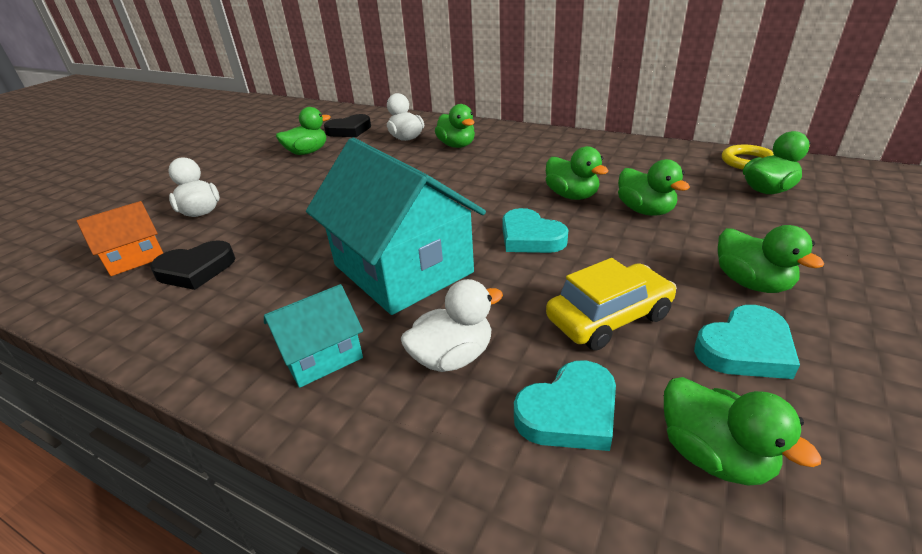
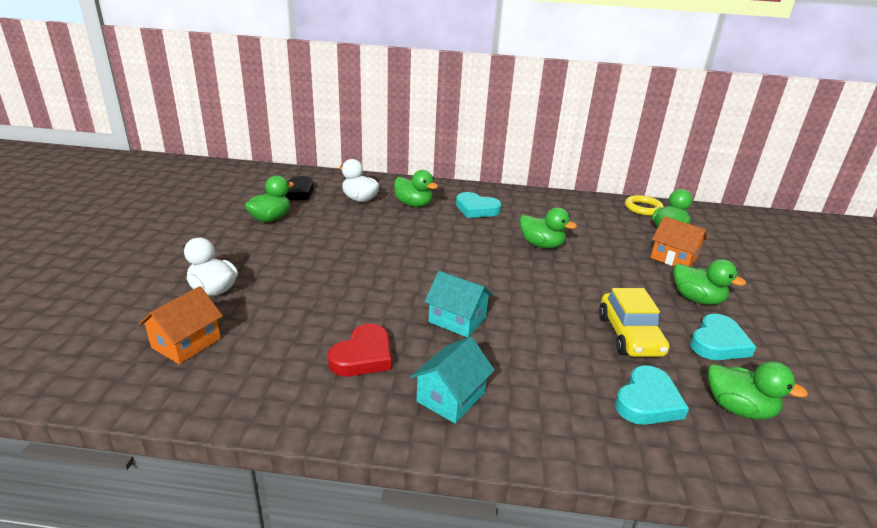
camera: 25 degrees left, 5 degrees down
black heart [150,240,235,290] -> none
turquoise house [306,138,486,315] -> turquoise house [424,271,493,338], size x0.49
white duck [401,279,503,372] -> none
turquoise heart [502,208,568,253] -> turquoise heart moved to [456,192,502,218]
yellow car [546,258,677,351] -> yellow car turned 135 degrees clockwise [599,288,669,357]
green duck [618,159,690,216] -> none
none -> red heart [328,324,391,377]
none -> orange house [651,216,707,267]

